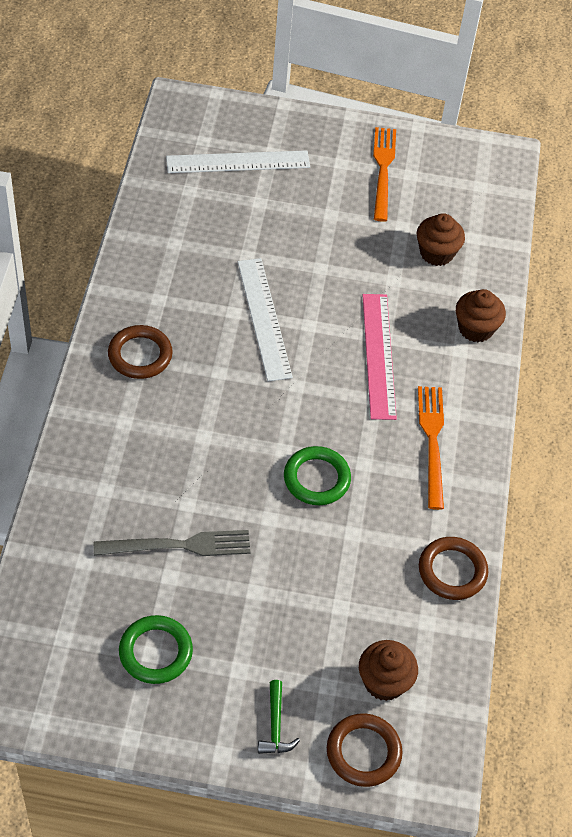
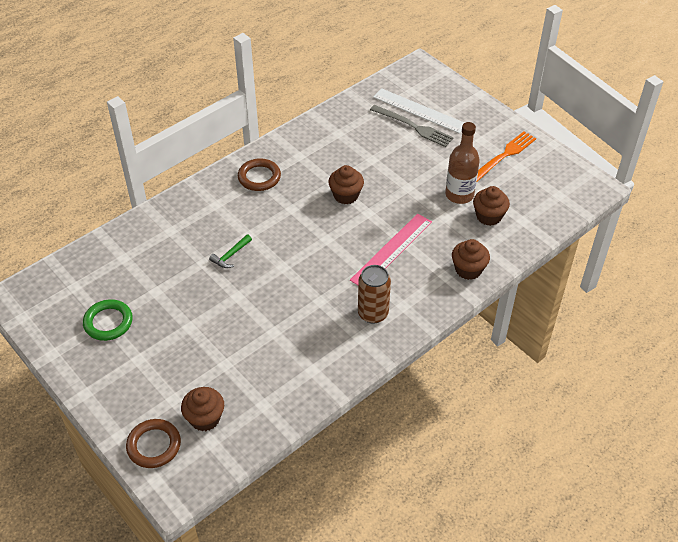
camera: 45 degrees right, 5 degrees down
grey fork [94,530,251,556] -> grey fork moved to [370,105,454,147]
white ruler [238,258,293,381] -> brown cupcake [328,165,364,204]
green hammer [258,680,300,754] -> green hammer moved to [209,234,252,268]
green ring [284,446,351,505] -> none
orange fork [418,386,444,510] -> brown can [358,265,391,324]
brown ring [419,537,488,600] -> none
none -> brown bottle [445,122,480,204]

